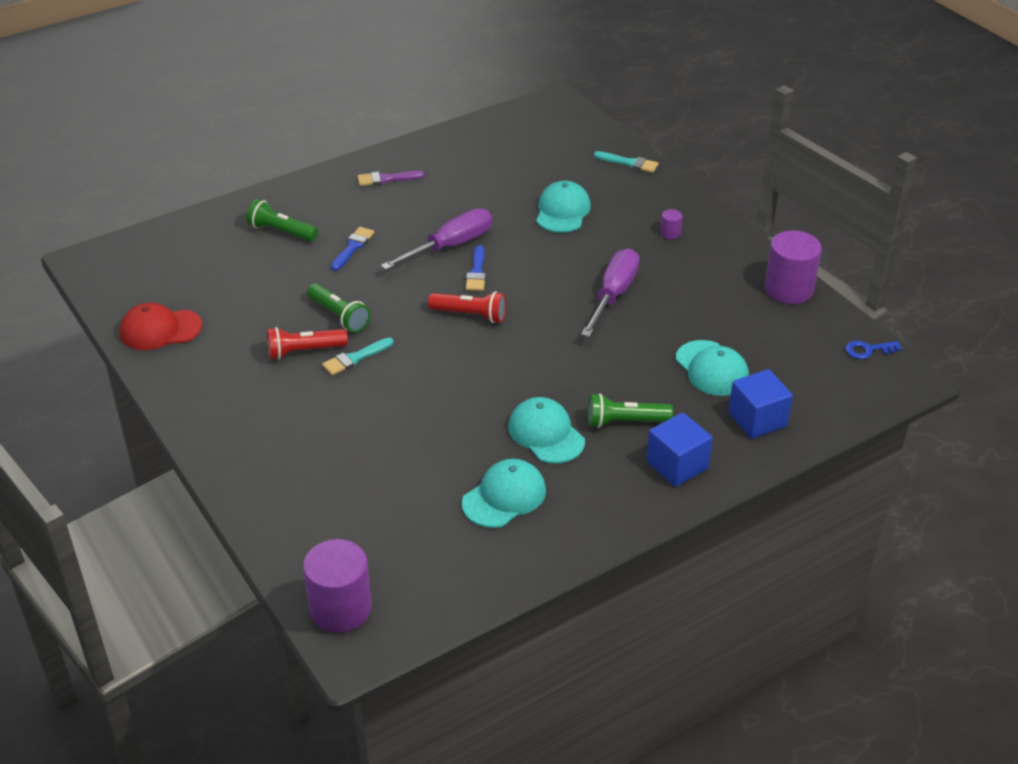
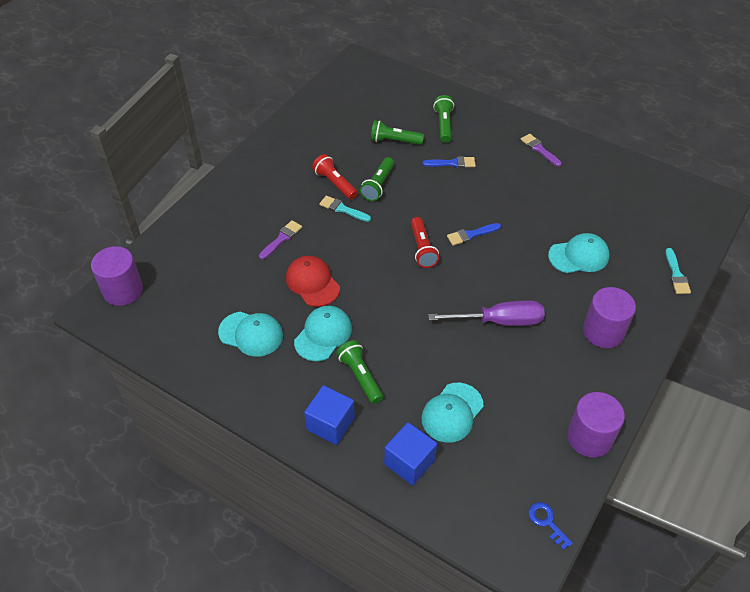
camera: 65 degrees right, 10 degrees up
red cap [120,303,202,350] -> red cap moved to [286,256,340,307]
purple screwdriver [381,208,492,270] -> none
purple cylinder [660,209,682,239] -> purple cylinder [583,287,636,348], size x2.31
none -> purple brush [259,220,302,260]
none -> green flashlight [371,120,424,145]

